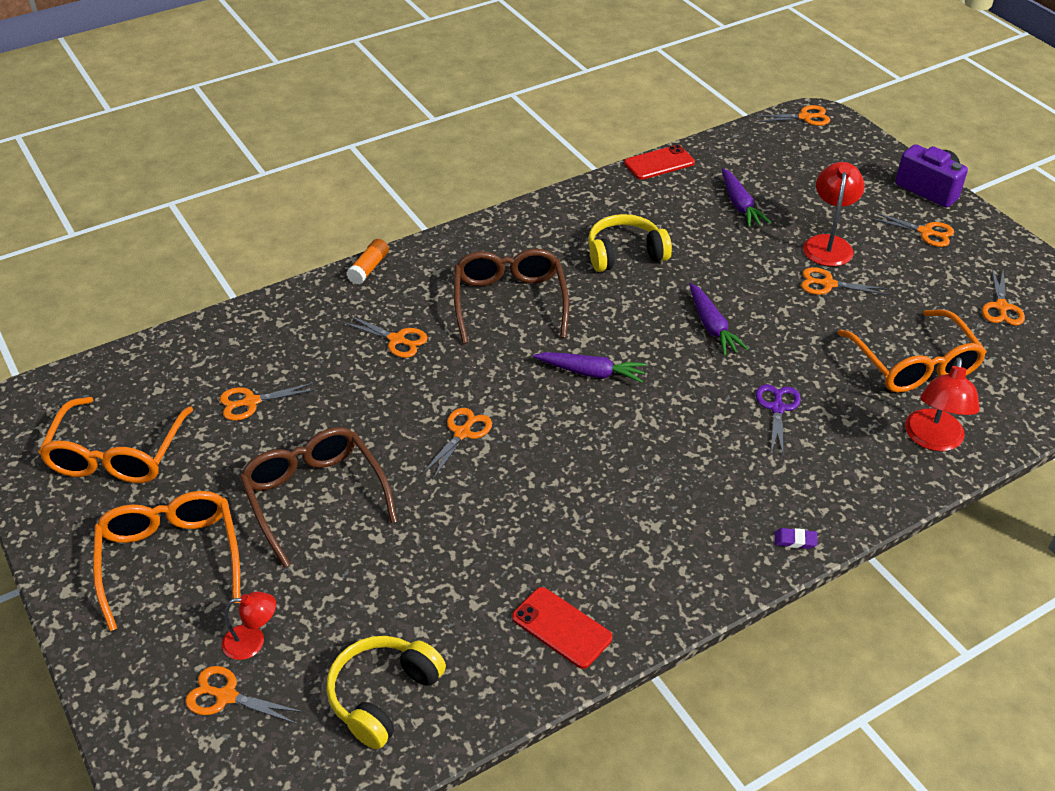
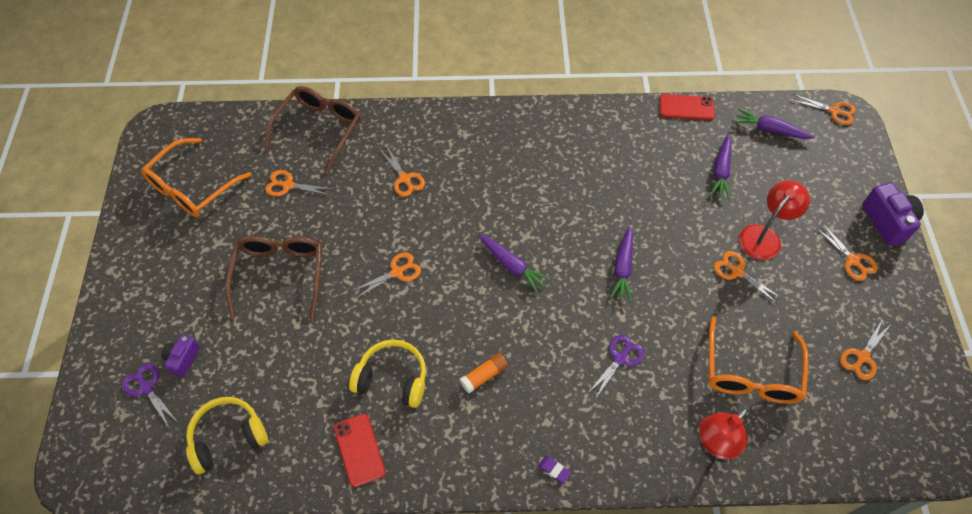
camera: 30 degrees right, 15 degrees up
orange glasses [93,491,240,631] -> none
orange scissors [185,666,303,724] -> purple scissors [122,364,178,429]
red lamp [222,592,276,660] -> purple camera [161,335,200,377]
orange glue stick [346,239,389,285] -> orange glue stick moved to [460,353,508,393]
brown glasses [454,249,569,344] -> brown glasses moved to [264,86,361,174]
yellow headphones [588,214,672,272] -> yellow headphones moved to [349,339,426,408]
none -> purple carrot [735,109,814,139]

